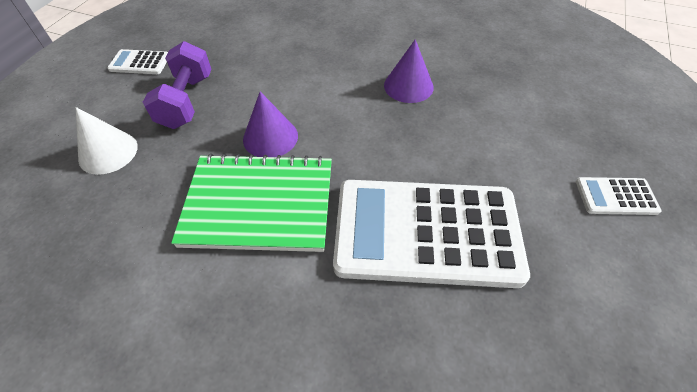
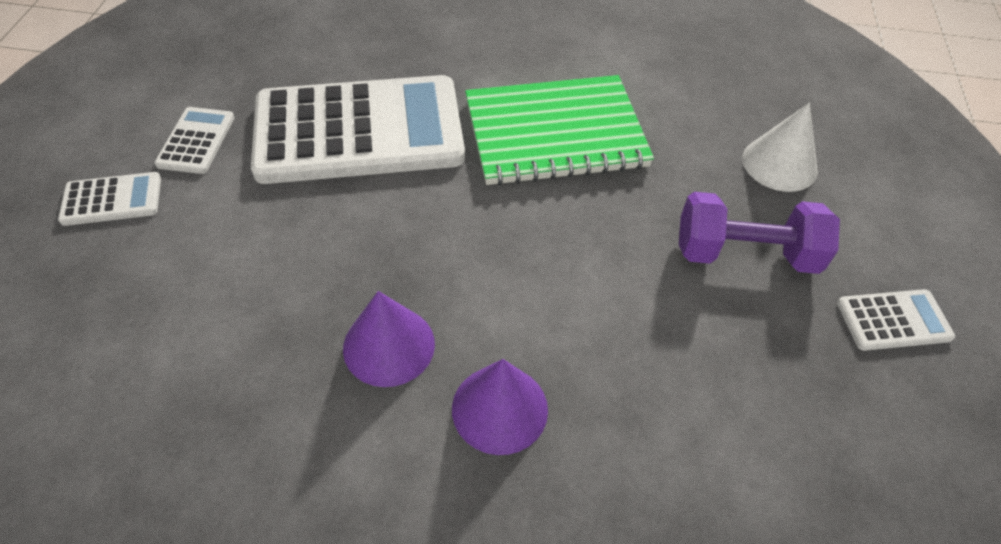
camera: 165 degrees right, 0 degrees up
purple dumbbell [143,41,211,129] -> purple dumbbell turned 75 degrees counterclockwise [679,192,840,274]
purple cone [243,92,298,157] -> purple cone moved to [452,359,548,455]
none -> white calculator [154,107,235,174]

